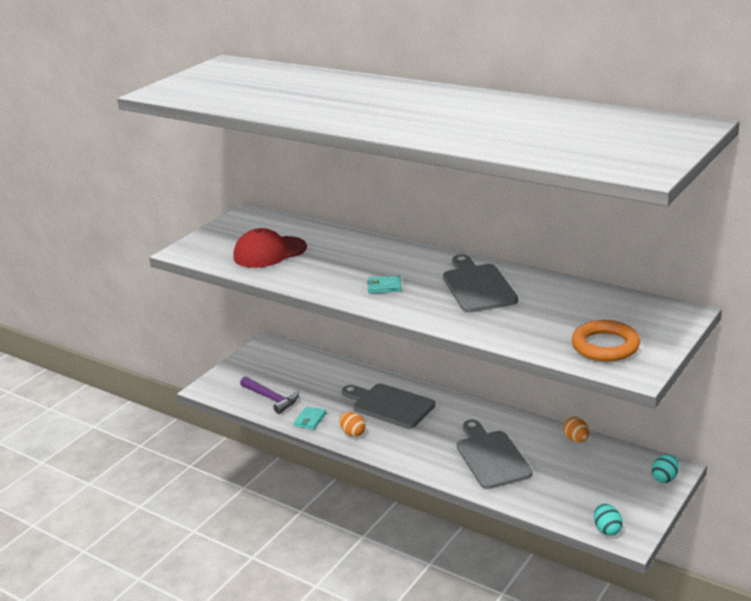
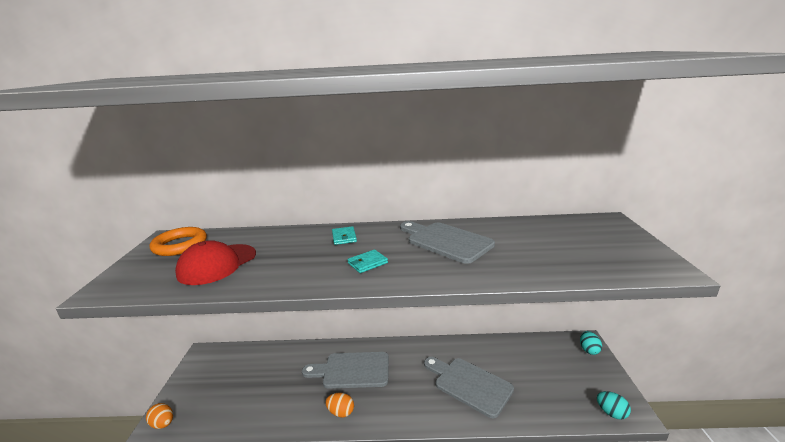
camera: 35 degrees left, 5 degrees down
purple hammer [240,377,299,414] -> none
turquoise wallet [294,406,326,430] -> turquoise wallet moved to [332,226,357,245]
orange egg [563,417,590,442] -> orange egg moved to [146,403,173,429]
orange ring [572,320,640,362] -> orange ring moved to [150,227,207,256]

